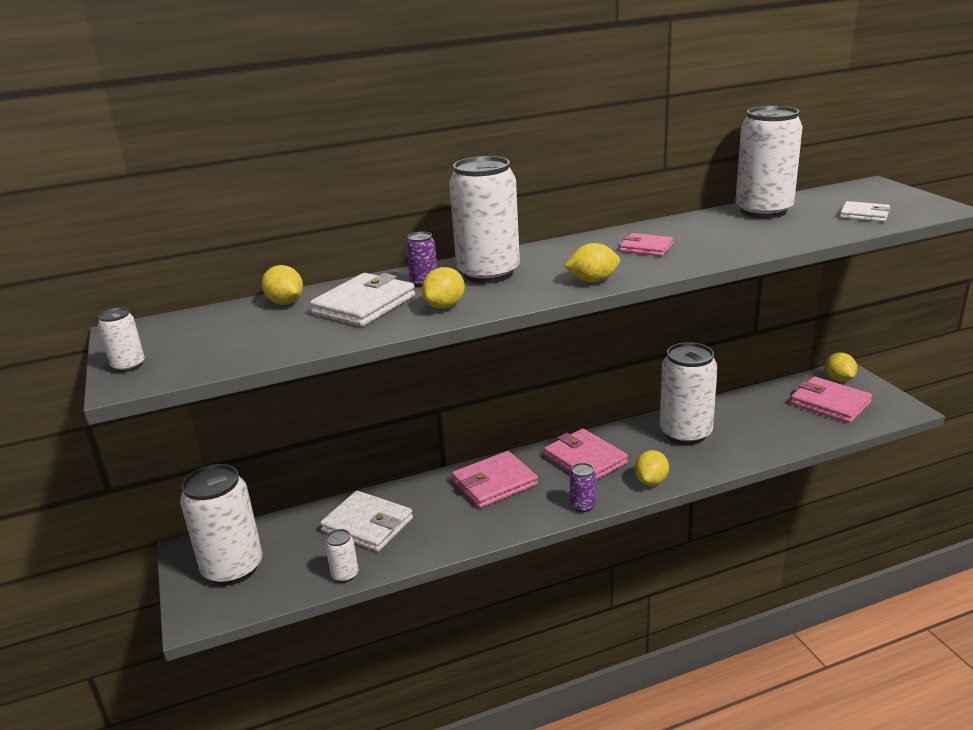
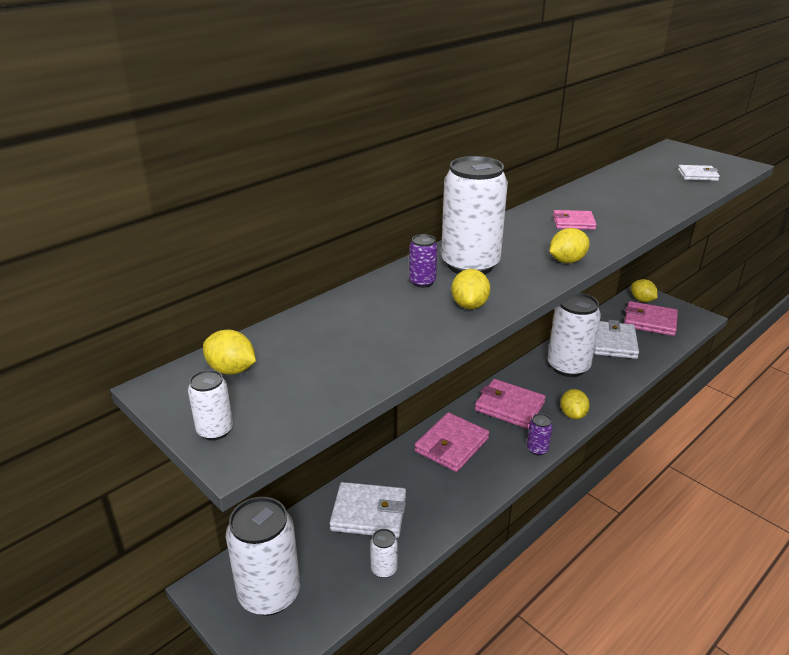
camera: 25 degrees left, 5 degrees up
yellow lemon [261,265,303,305] -> yellow lemon moved to [203,330,256,375]
white wallet [310,273,415,327] -> white wallet moved to [594,320,639,359]
white can [735,106,803,219] -> none

